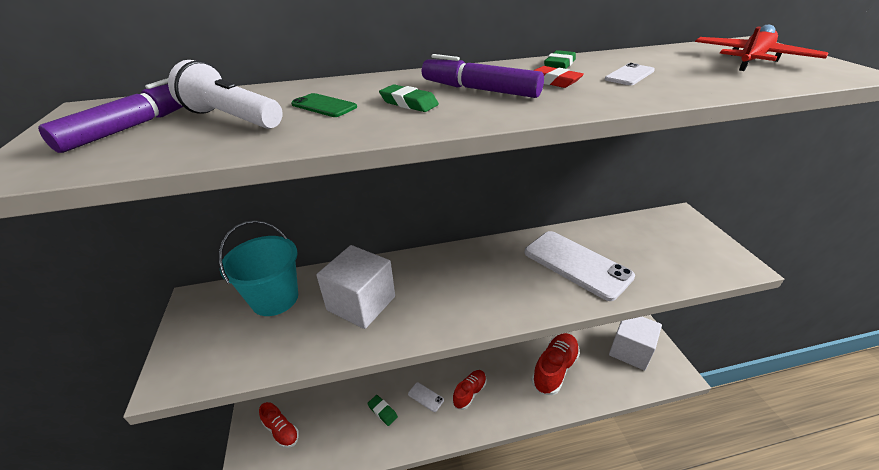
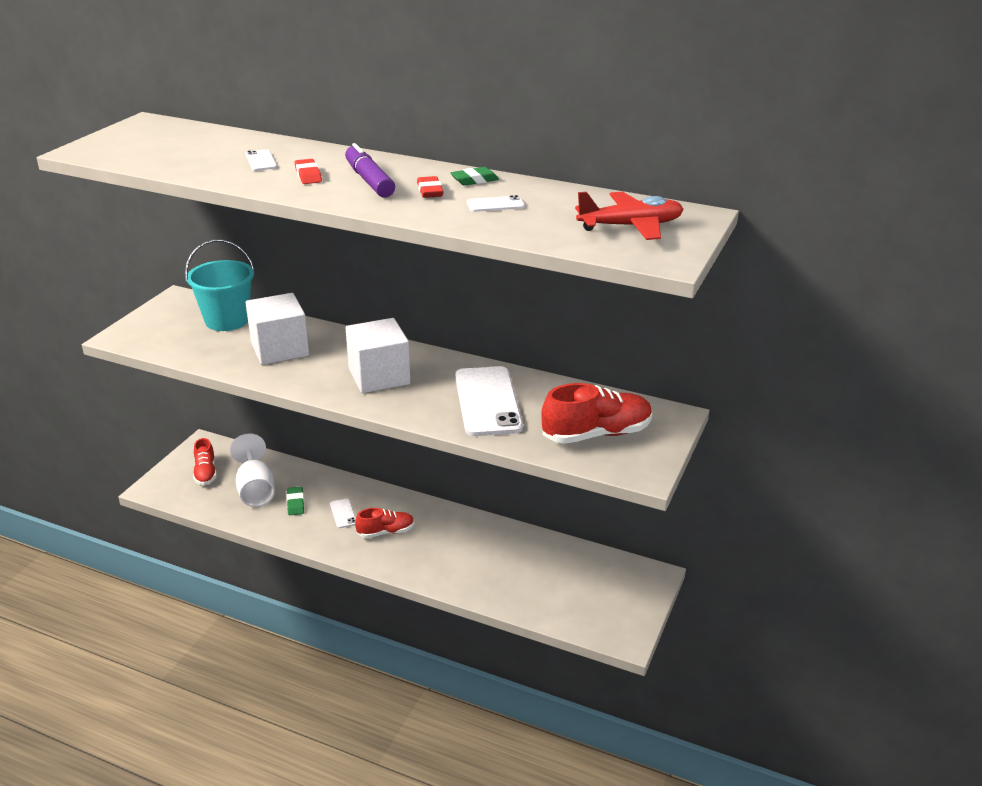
camera: 35 degrees right, 5 degrees down
purple marker [38,78,183,153] -> none
white flashlight [168,60,283,129] -> none
green phone [291,93,357,117] -> white phone [246,149,277,171]
green eraser [379,84,439,112] -> red eraser [295,159,322,184]
red shoe [531,333,580,395] -> red shoe moved to [541,383,652,444]
white cube [609,317,662,370] -> white cube moved to [346,318,410,393]
none -> white goblet [230,434,275,507]

